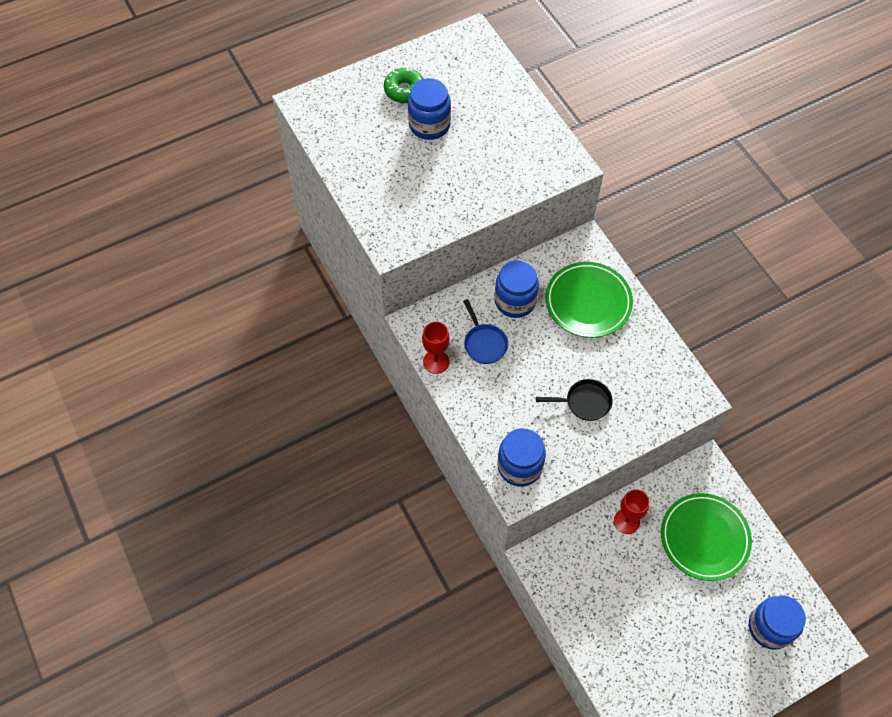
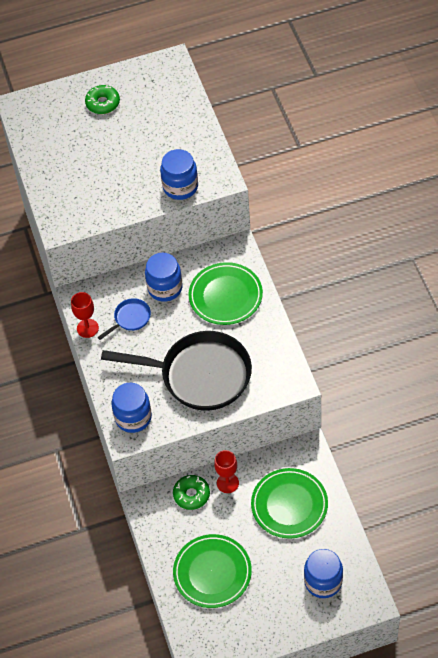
camera: 15 degrees right, 5 degrees down
blue jar [408,78,451,140] -> blue jar moved to [160,149,198,200]
blue pan [463,299,508,364] -> blue pan turned 120 degrees counterclockwise [97,298,151,340]
black pan [536,379,613,421] -> black pan [101,331,252,411], size x2.36
none -> green donut [173,475,210,510]
none -> green plate [173,534,252,608]

